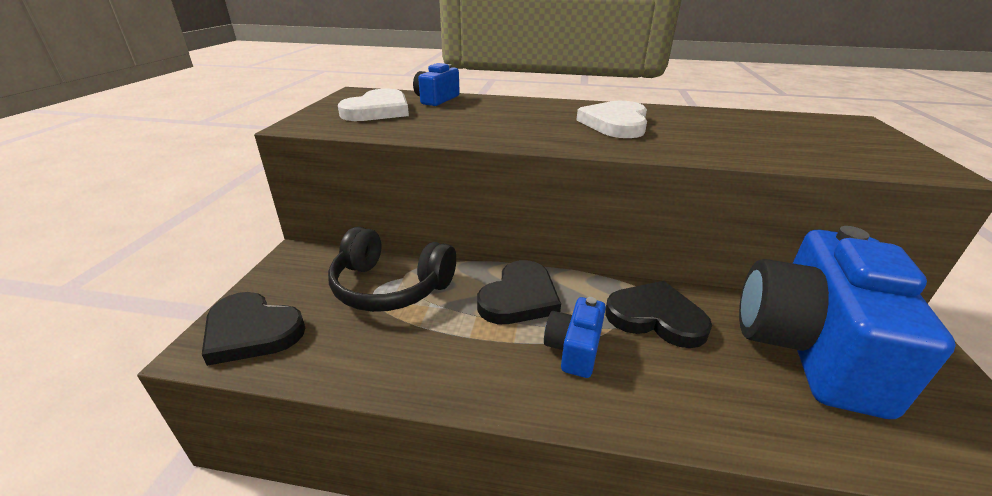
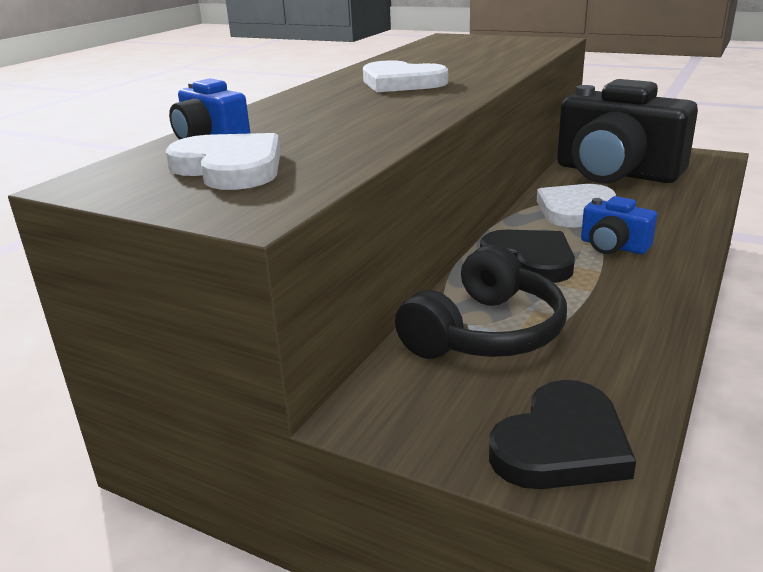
camera: 70 degrees left, 5 degrees down
black heart [605,281,712,348] -> white heart [537,184,616,227]
blue camera [739,226,956,419] -> black camera [557,79,698,184]

